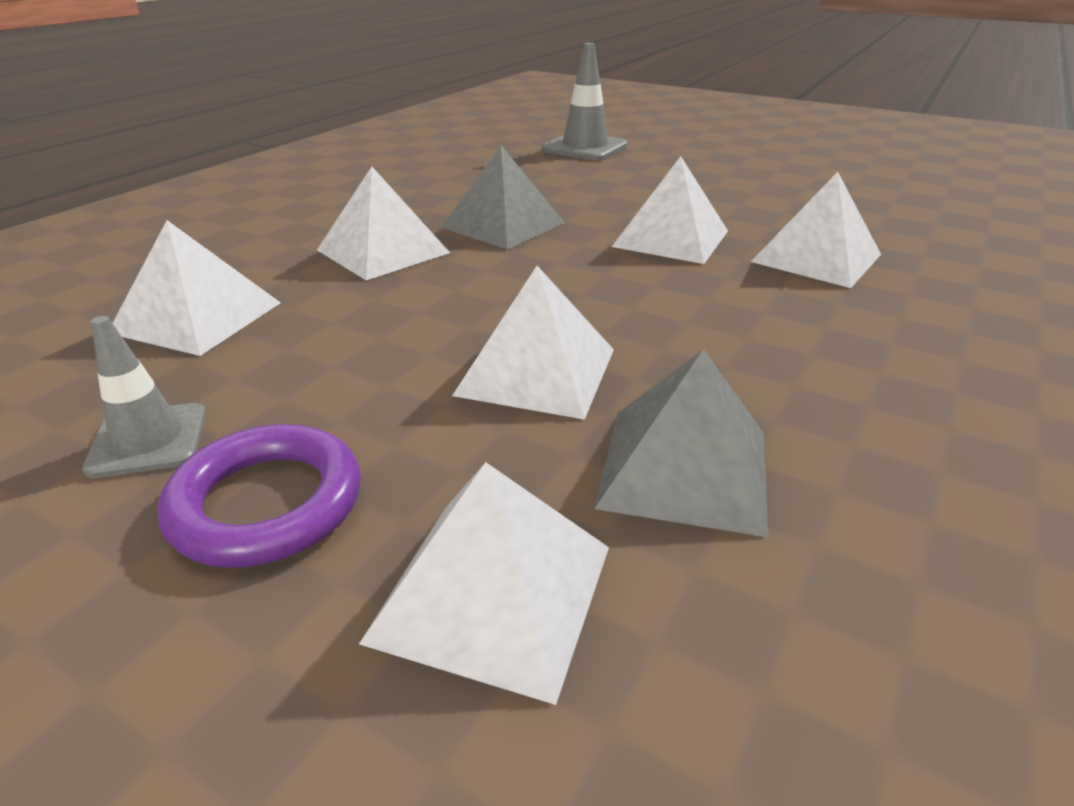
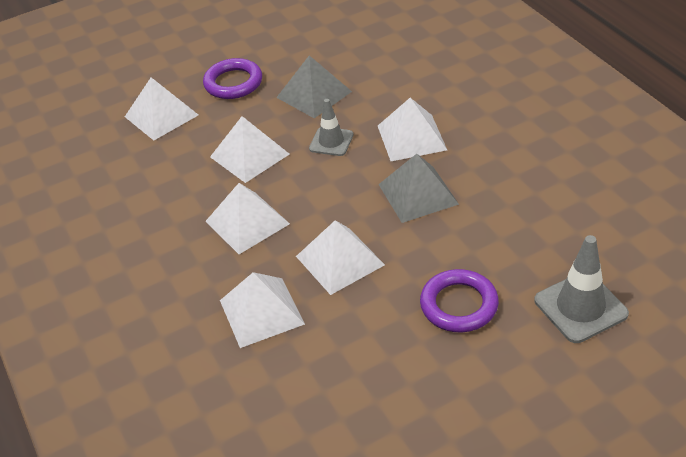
camera: 125 degrees right, 10 degrees up
grey traffic cone [82,316,206,478] -> grey traffic cone moved to [309,99,354,156]
white pyramid [113,220,281,356] -> white pyramid moved to [205,183,290,254]
grey pyramid [594,349,768,537] -> grey pyramid moved to [276,55,352,118]
none -> purple ring [420,269,499,332]

